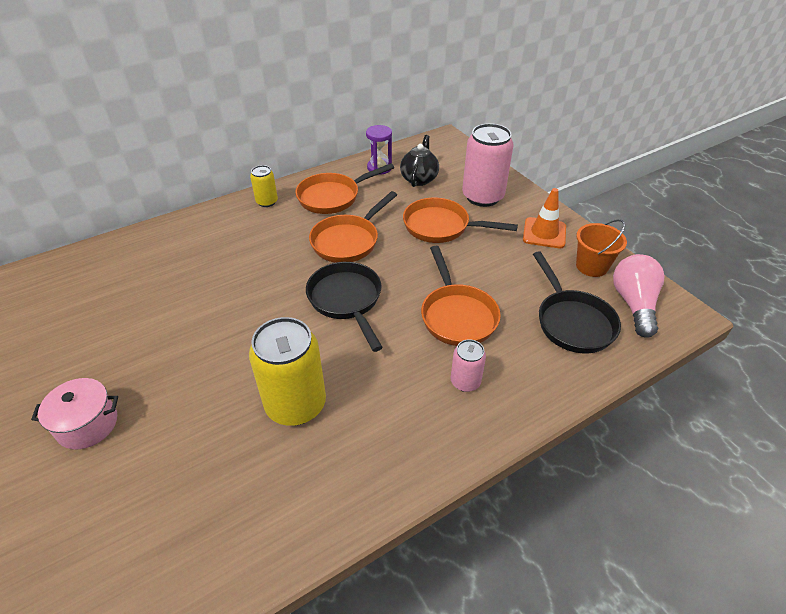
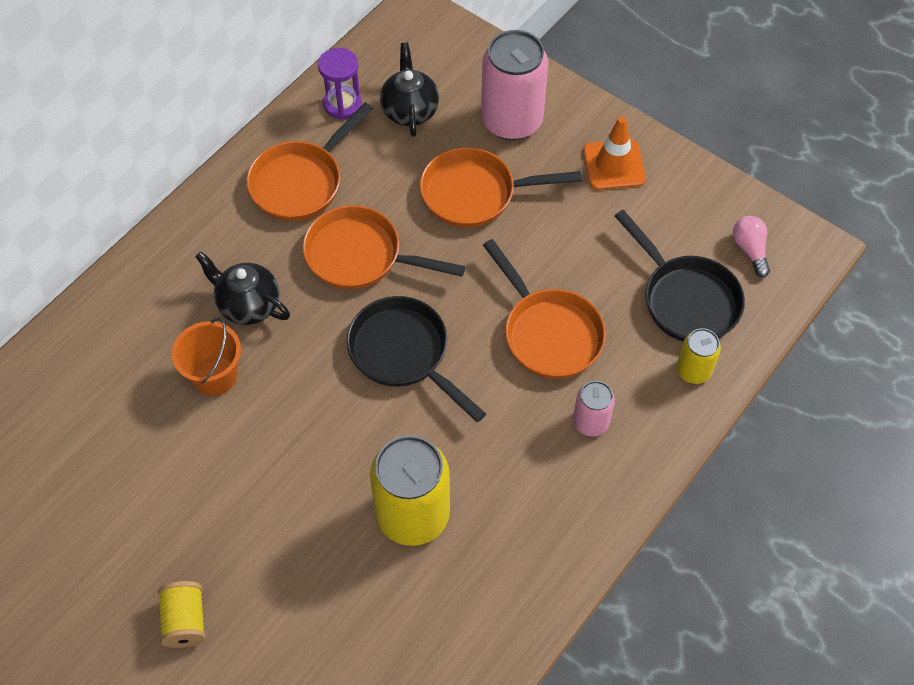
camera: 20 degrees left, 15 degrees up
pink pot [31,378,118,449] -> yellow spool [158,581,206,648]
yellow can [250,165,278,207] -> yellow can moved to [677,328,721,384]
orange pan [309,191,397,263] -> orange pan turned 90 degrees clockwise [303,205,465,290]
orange bucket [576,219,627,277] -> orange bucket moved to [172,318,241,396]
pink light bulb [613,254,664,338] -> pink light bulb [733,216,770,277], size x0.57
none -> black teapot [195,251,290,325]

